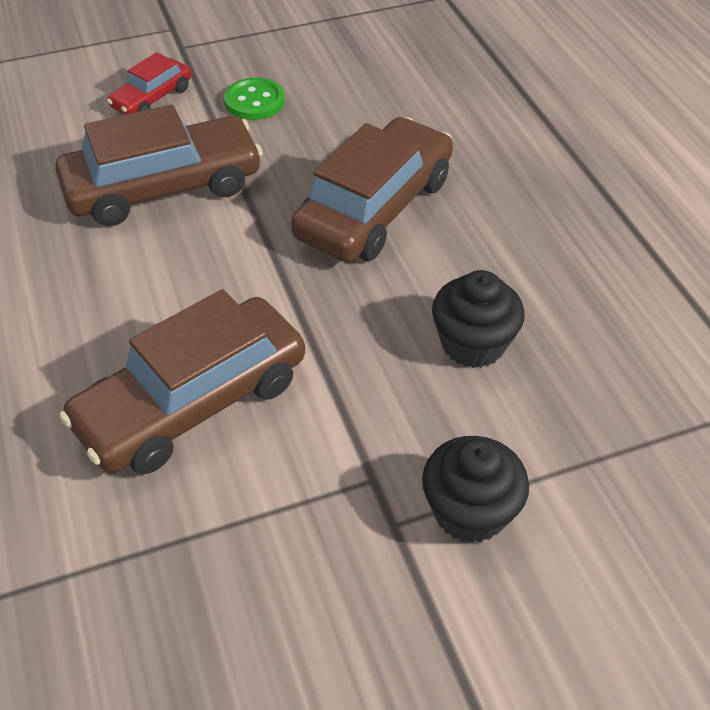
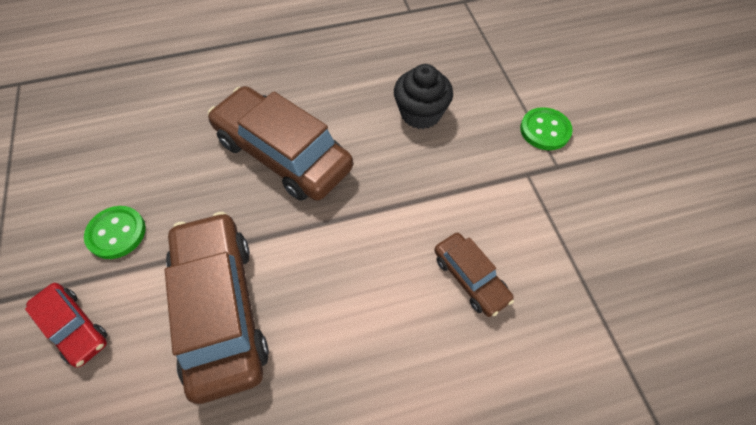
camera: 85 degrees left, 10 degrees up
brown car [59,289,305,474] -> brown car [434,233,514,317], size x0.51
black cupcake [422,436,529,544] -> green button [520,107,573,150]

